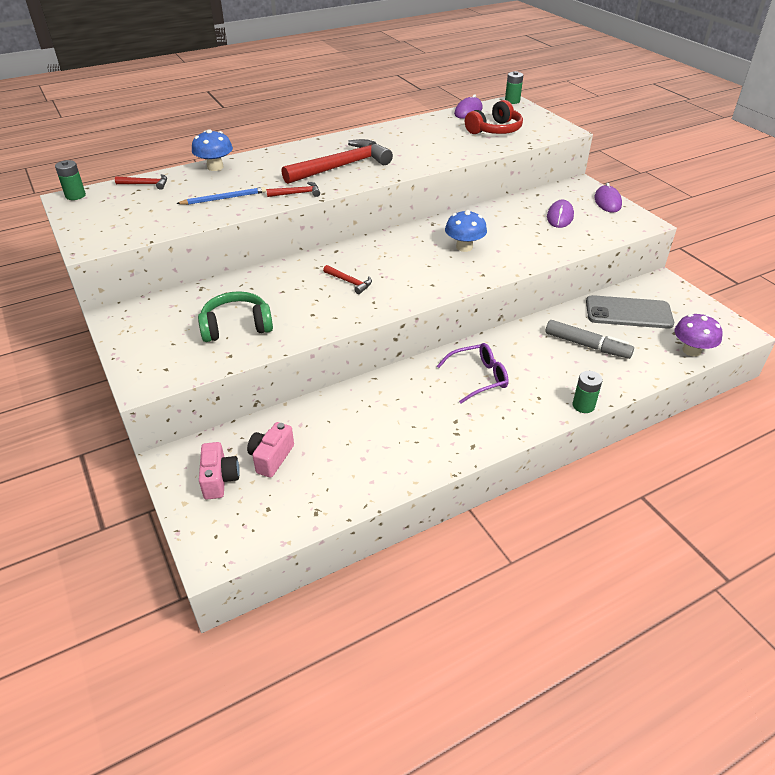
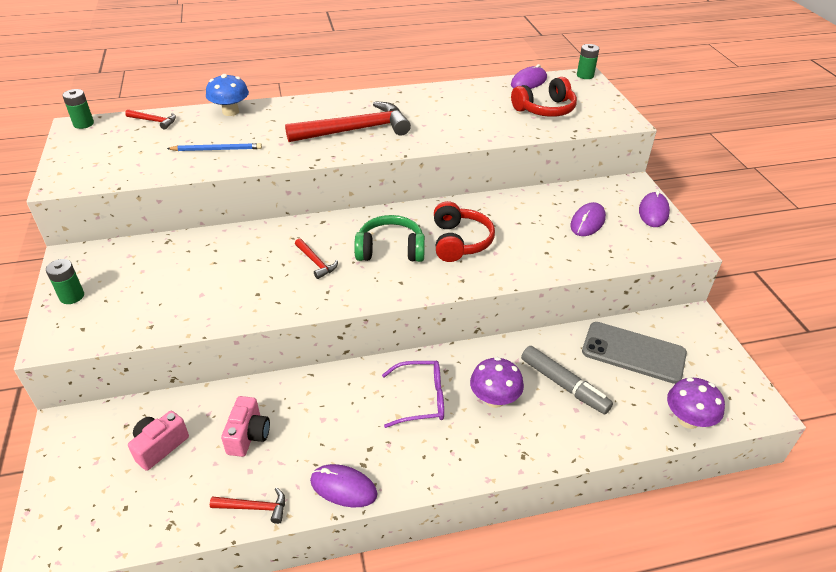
camera: 15 degrees right, 0 degrees up
green headphones [198,291,273,342] -> green headphones moved to [354,215,425,262]
pink camera [199,442,240,499] -> pink camera moved to [221,396,270,457]
red hammer [266,182,320,197] -> red hammer moved to [210,487,285,524]
blue mushroom [445,210,487,252] -> red headphones [434,201,495,262]
green battery [573,371,603,413] -> green battery moved to [46,259,84,304]
none -> purple mouse [310,464,377,507]
none -> purple mushroom [470,357,524,408]

